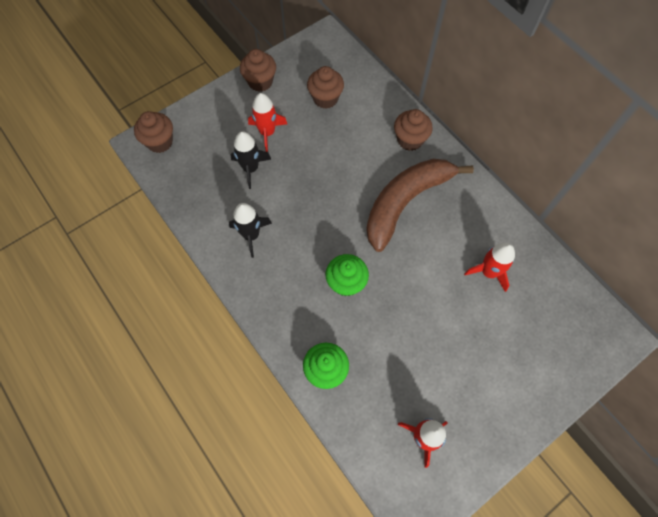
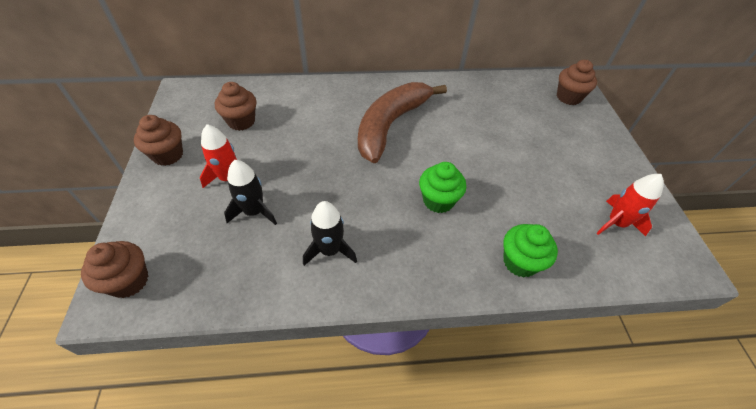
camera: 60 degrees left, 15 degrees down
brown banana [366,159,474,252] -> brown banana turned 45 degrees clockwise [358,82,447,163]
brown cupcake [394,109,433,151] -> brown cupcake moved to [557,60,597,105]
red rocket [464,243,515,292] -> none

